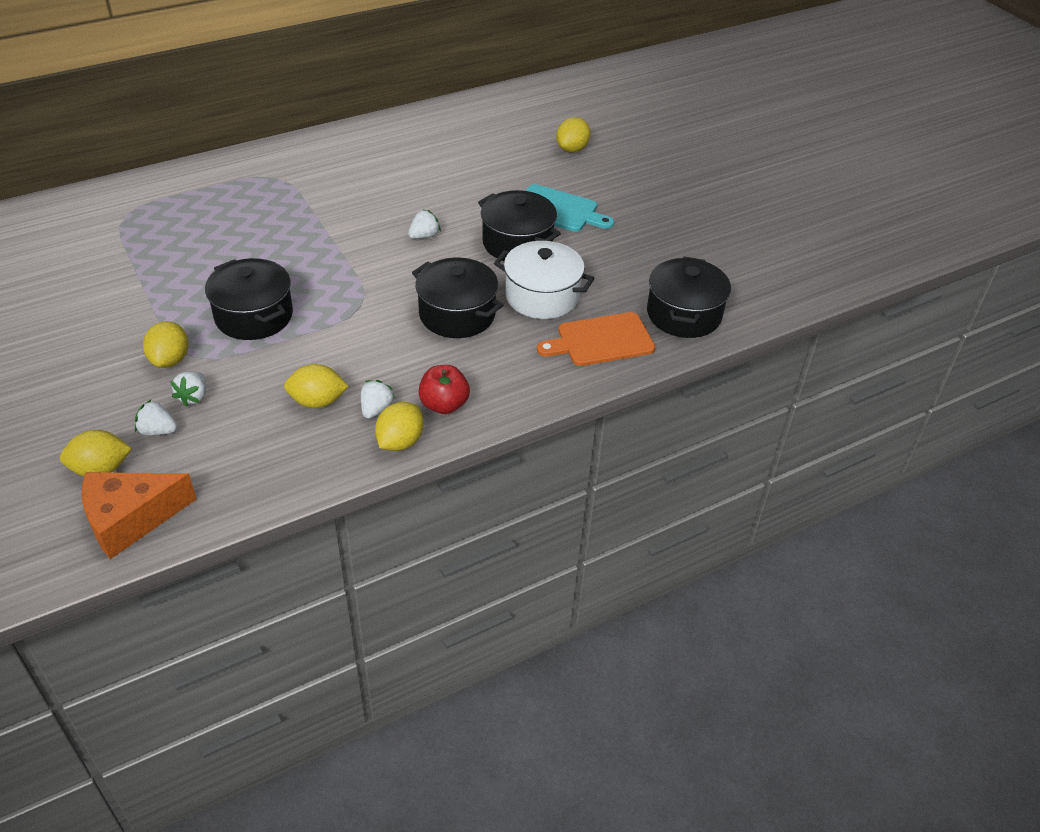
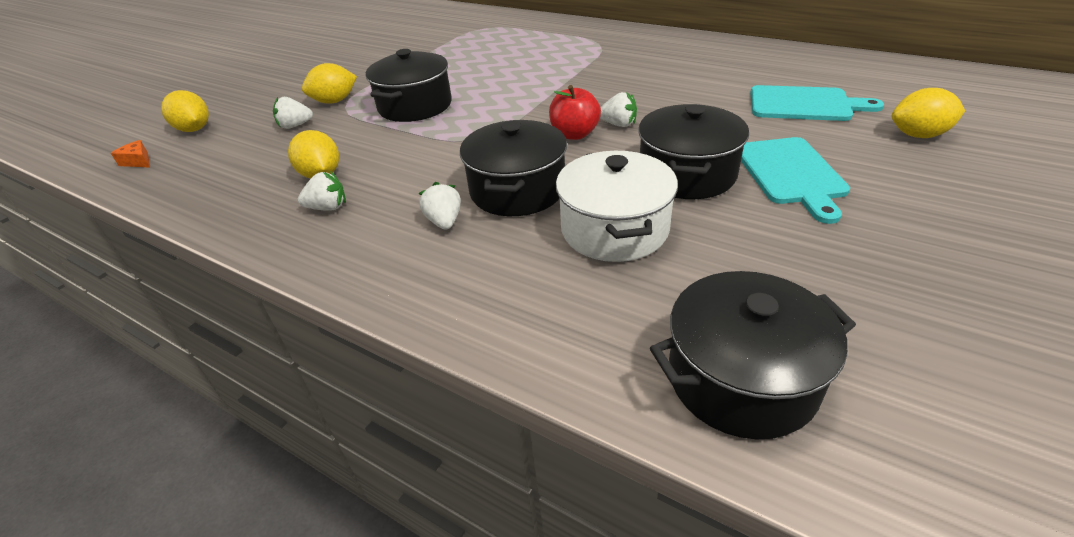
camera: 65 degrees right, 5 degrees down
orange cheese [82,472,196,559] -> orange cheese [111,140,150,168], size x0.41
white strawberry [135,400,177,436] -> white strawberry moved to [419,182,461,229]
yellow lemon [375,402,424,451] -> none
red apple [418,365,470,414] -> red apple moved to [549,85,601,140]
orange cutting board [537,312,655,366] -> none
none -> turquoise cutting board [750,85,884,121]

